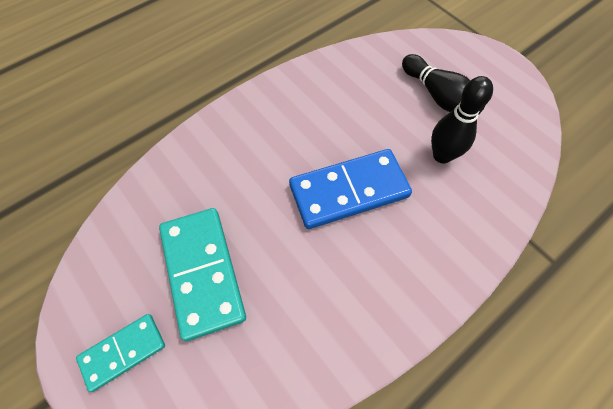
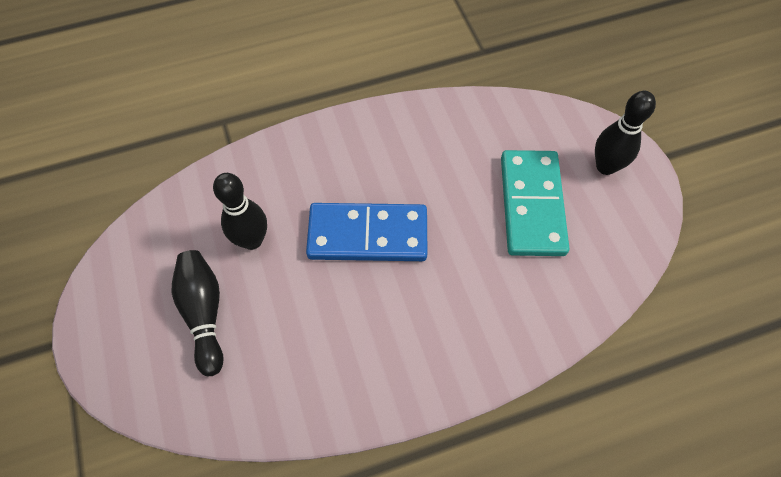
camera: 160 degrees left, 0 degrees up
turquoise domino [76,314,165,392] -> black bowling pin [595,91,656,175]

